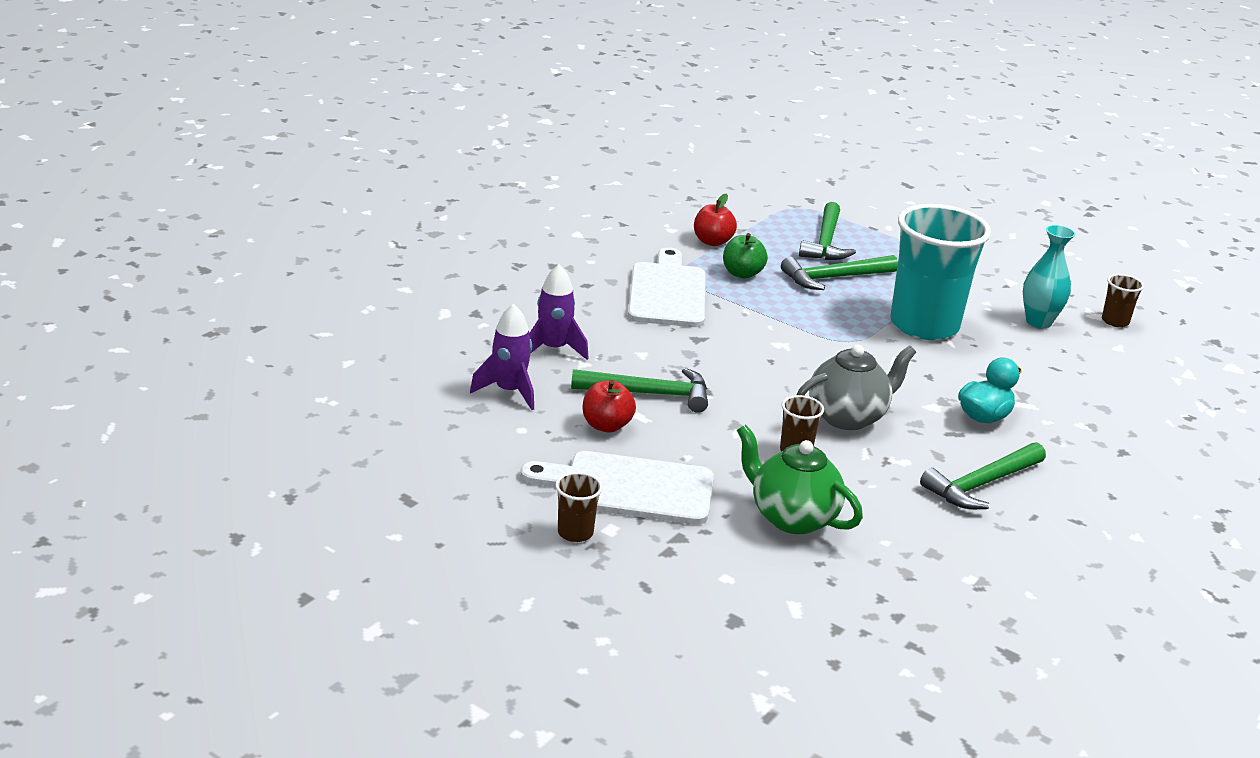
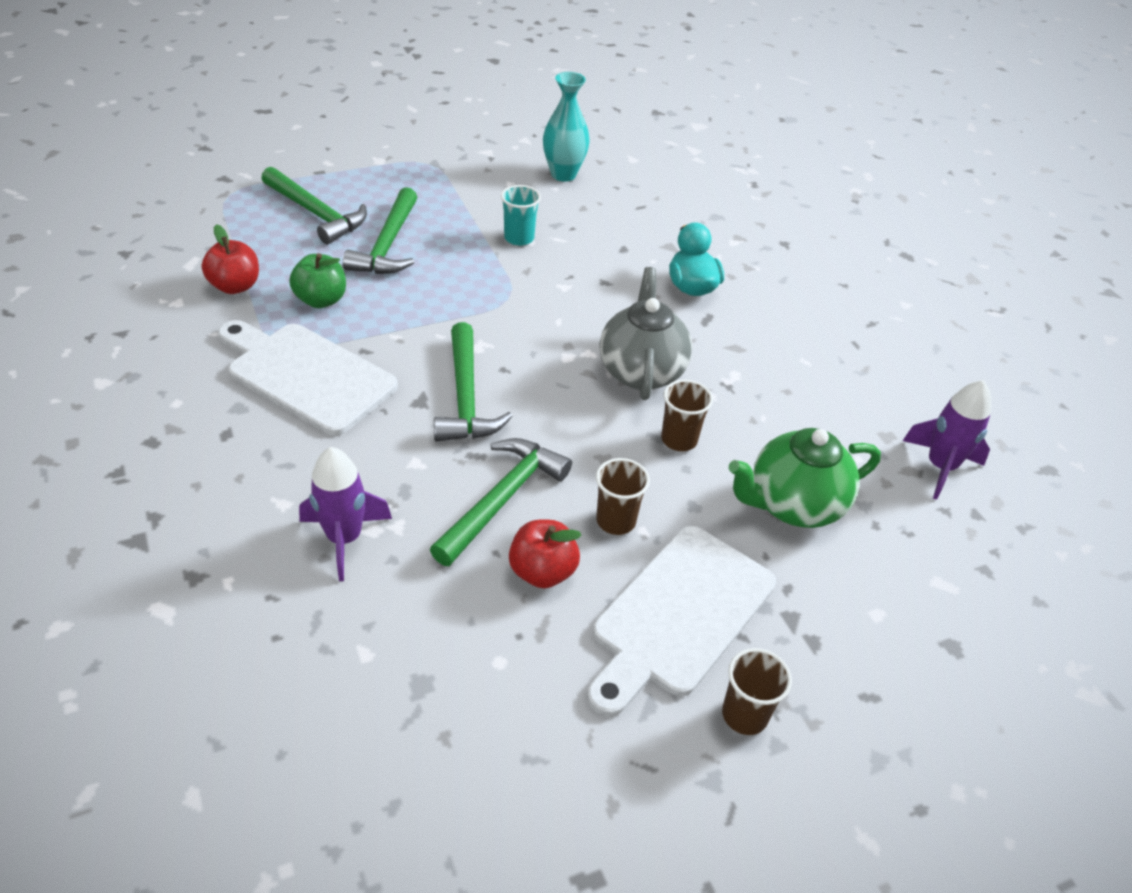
camera: 60 degrees left, 15 degrees up
purple rocket [470,304,534,410] -> purple rocket moved to [903,380,991,500]
turquoise cup [890,204,991,340] -> turquoise cup [501,185,541,246], size x0.41
green hammer [920,442,1046,509] -> green hammer moved to [434,322,513,442]
brown cup [1102,274,1144,327] -> brown cup moved to [596,458,650,535]

